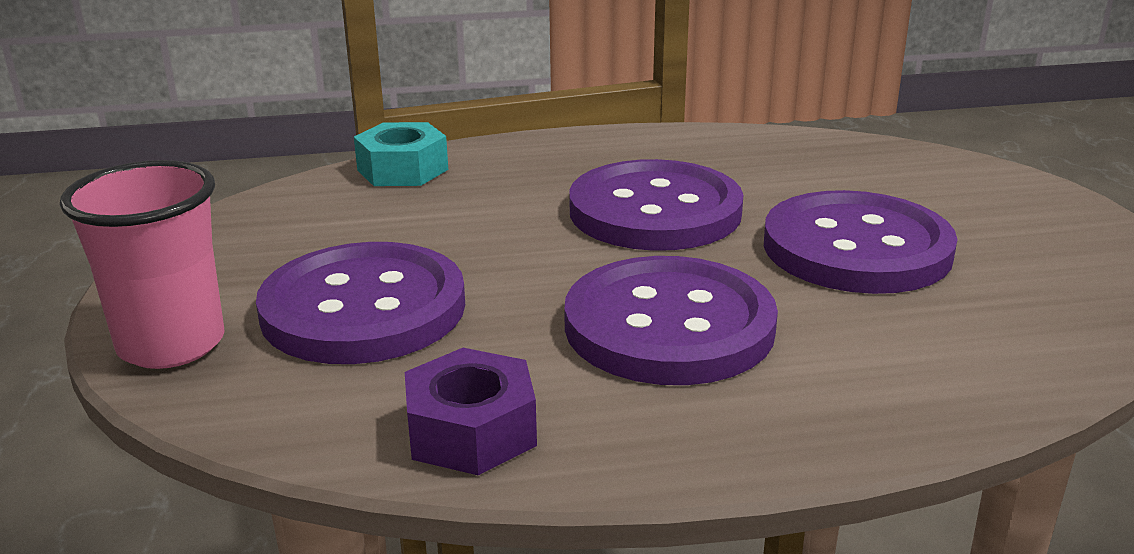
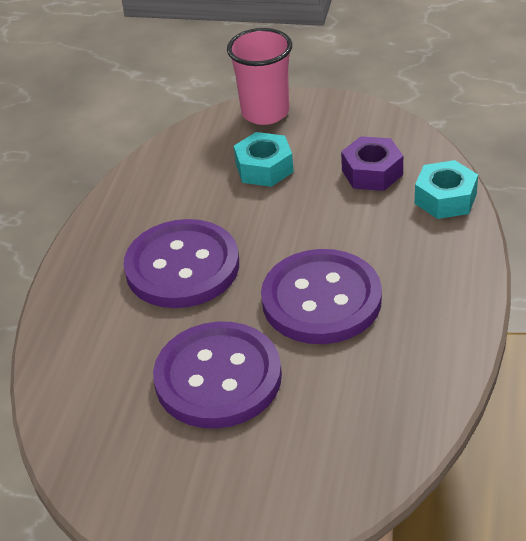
camera: 115 degrees right, 15 degrees up
purple button [256,242,465,364] -> turquoise nut [234,132,294,187]
purple nut [405,348,537,475] -> purple nut moved to [341,136,403,191]

